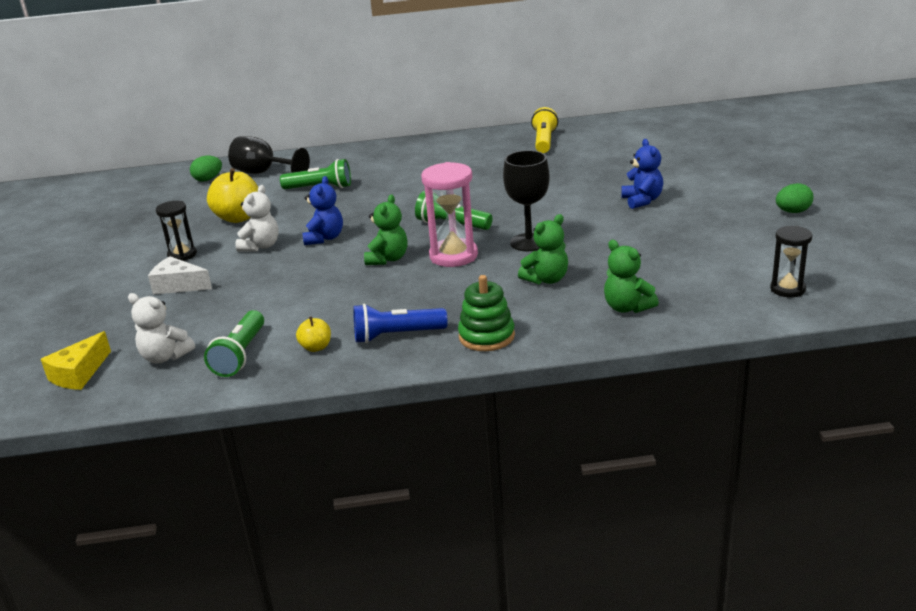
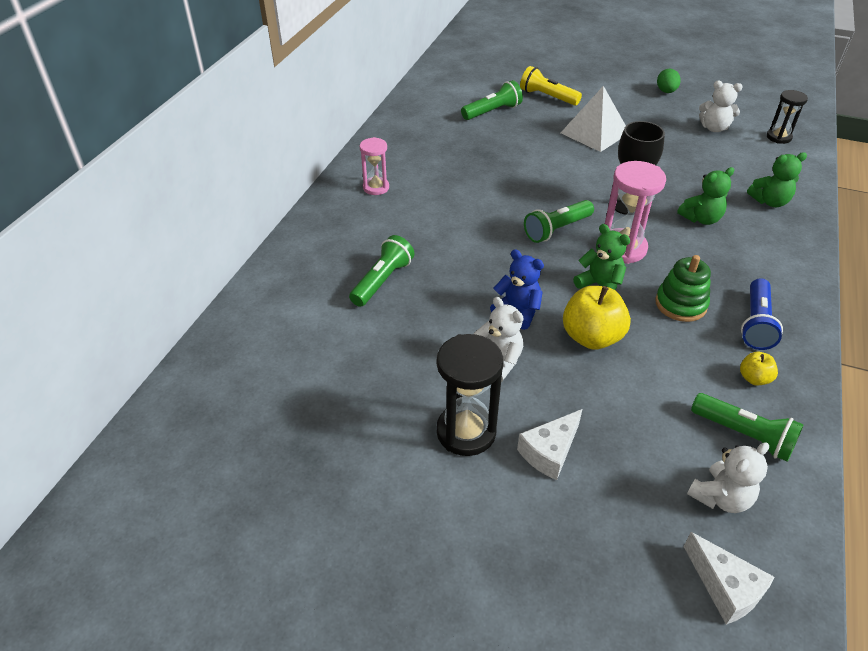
camera: 65 degrees left, 15 degrees up
yellow cheese [41,331,111,390] -> white cheese [683,532,775,625]
black hourglass [156,201,197,261] -> black hourglass [436,334,503,456], size x1.62
green egg [190,156,222,182] -> none
yellow apple [207,168,258,223] -> yellow apple moved to [563,286,631,350]
black goblet [228,136,310,174] -> none
green stacking toy [458,275,515,351] -> green stacking toy moved to [655,255,711,322]
green teddy bear [518,214,568,284] -> green teddy bear turned 75 degrees clockwise [677,167,734,225]
yellow flashlight [531,107,558,153] -> yellow flashlight moved to [520,66,582,106]
blue teddy bear [621,139,663,209] -> white pyramid [561,86,626,152]
none -> pink hourglass [360,137,389,195]
none -> green flashlight [461,80,523,120]
none -> white teddy bear [699,81,743,132]

